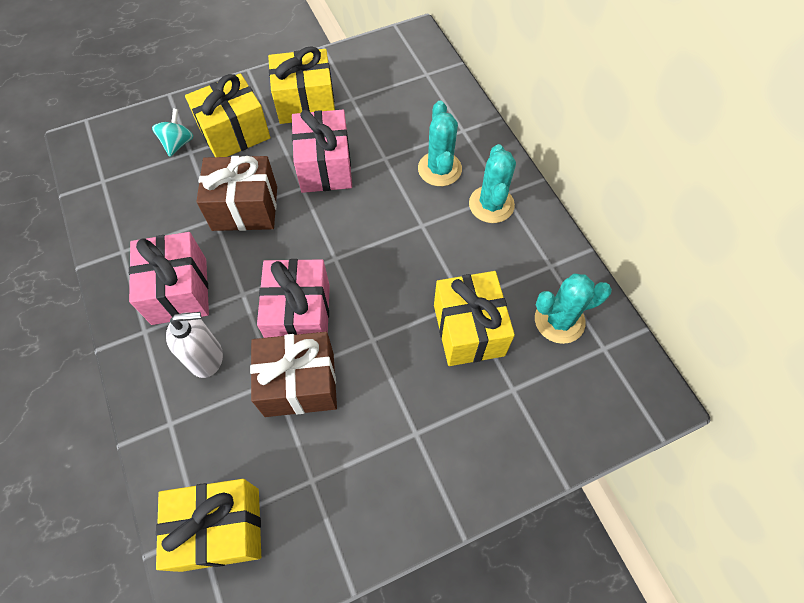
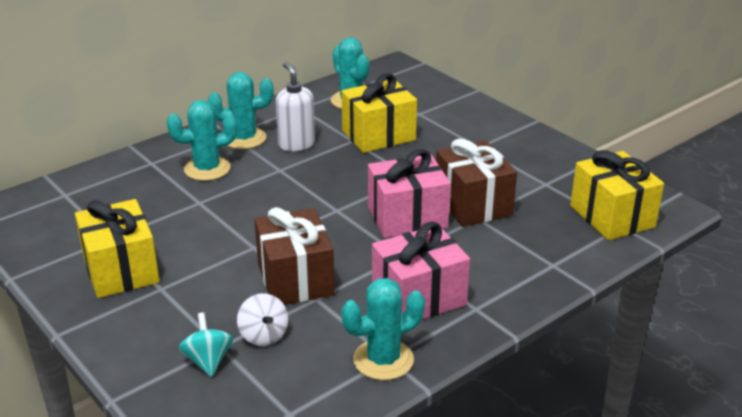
camera: 105 degrees left, 30 degrees down
turquoise spinning top [152,108,193,157] -> turquoise spinning top turned 75 degrees clockwise [179,312,233,377]
white soap dispenser [166,312,223,378] -> white soap dispenser moved to [276,62,315,151]
yellow gift [185,73,271,157] -> none
pink gift [292,110,352,193] -> none
none -> white spinning top [237,293,288,346]
none -> turquoise cactus [341,278,425,380]

